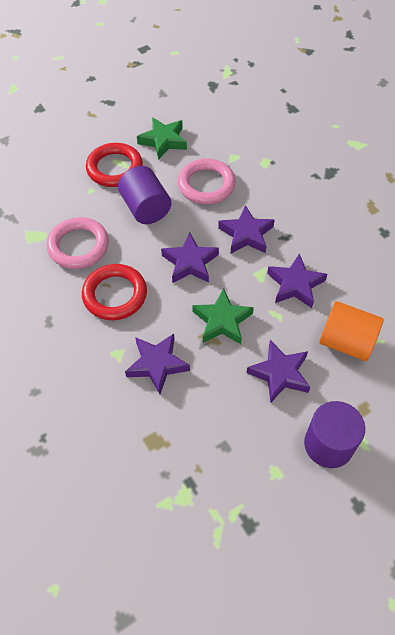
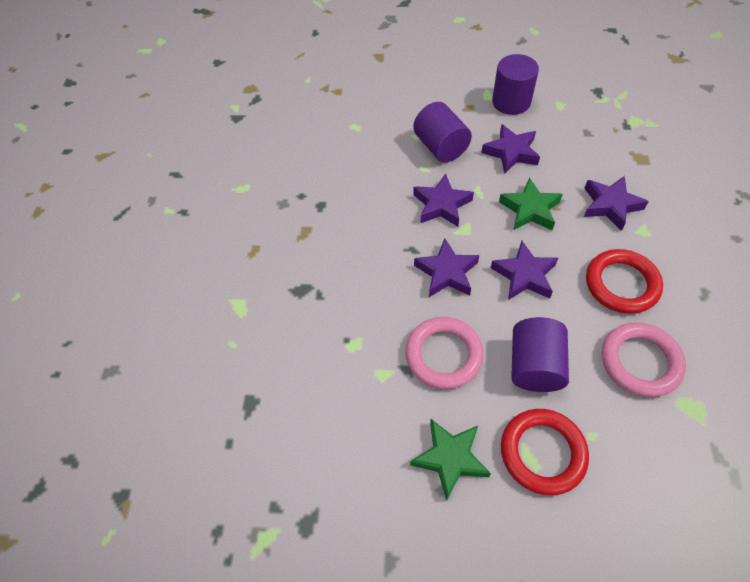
camera: 140 degrees left, 0 degrees up
orange cylinder [319,301,384,361] -> purple cylinder [413,102,472,162]

